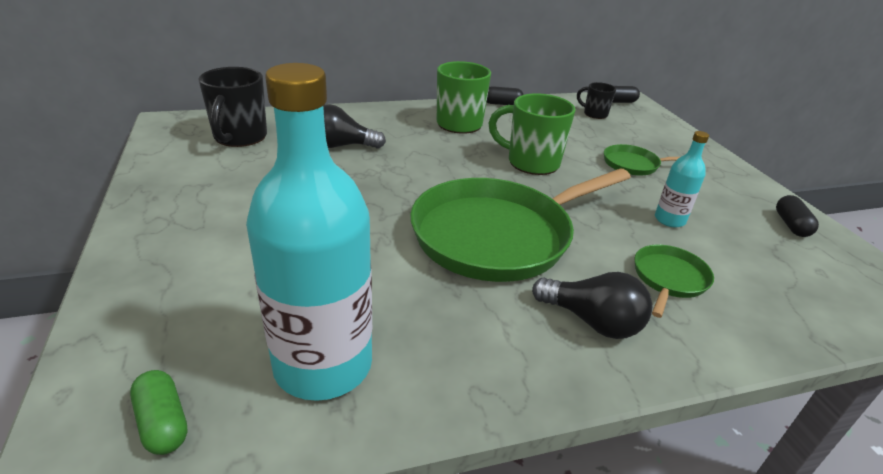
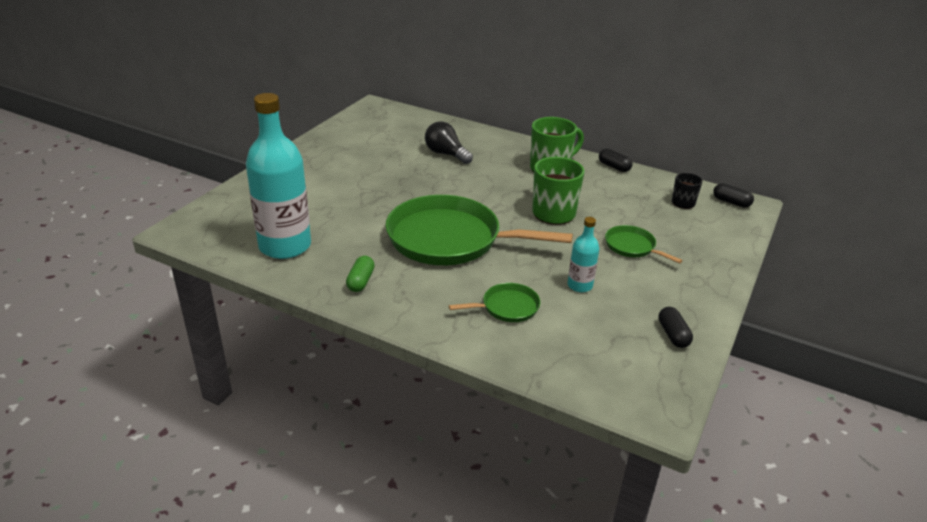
camera: 45 degrees right, 0 degrees up
green capsule [130,370,188,455] -> green capsule moved to [346,256,375,292]
black mug [199,67,267,147] -> none
black light bulb [532,272,652,339] -> none
black capsule [776,195,819,237] -> black capsule turned 60 degrees counterclockwise [659,307,693,348]

